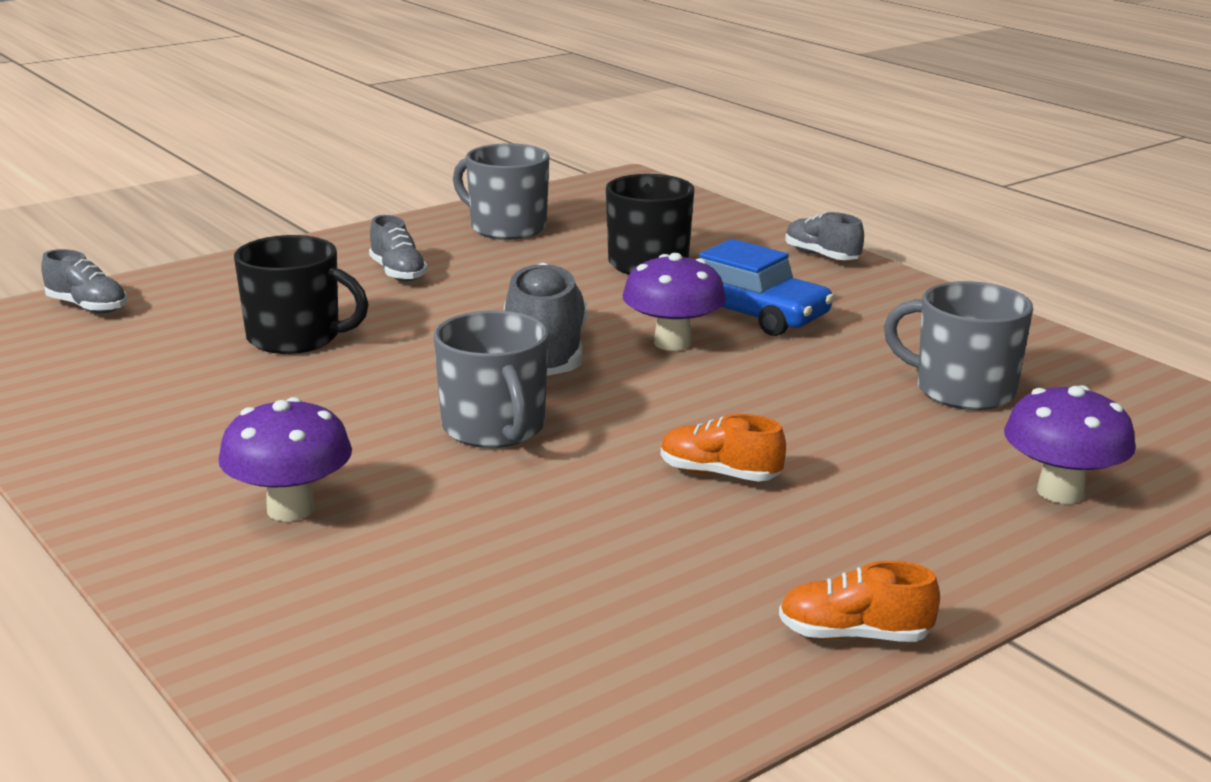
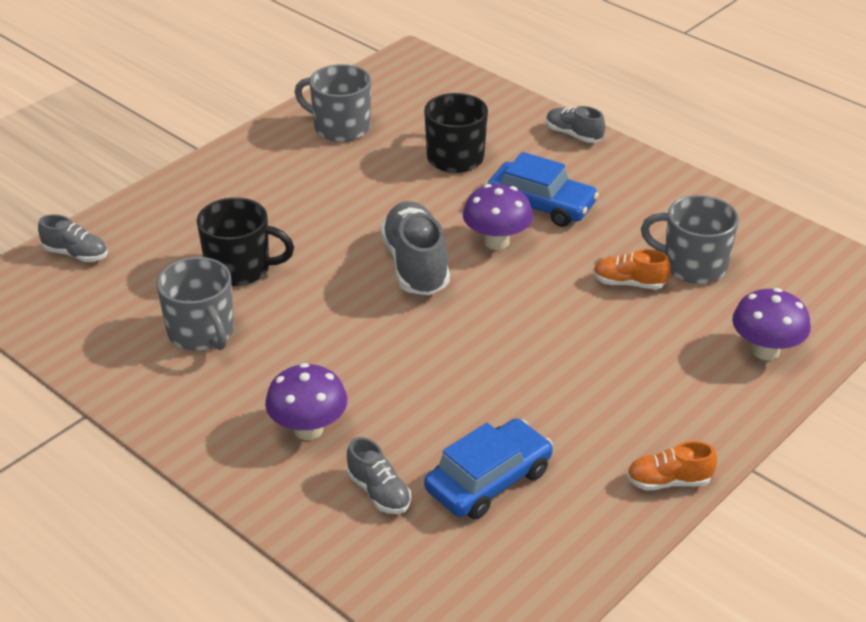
camera: 10 degrees left, 15 degrees up
grey shoe [369,215,428,282] -> grey shoe moved to [347,437,411,514]
grey mug [433,311,548,448] -> grey mug moved to [156,257,234,351]
orange shoe [661,414,786,482] -> orange shoe moved to [593,249,671,289]
none -> blue car [424,418,553,520]

